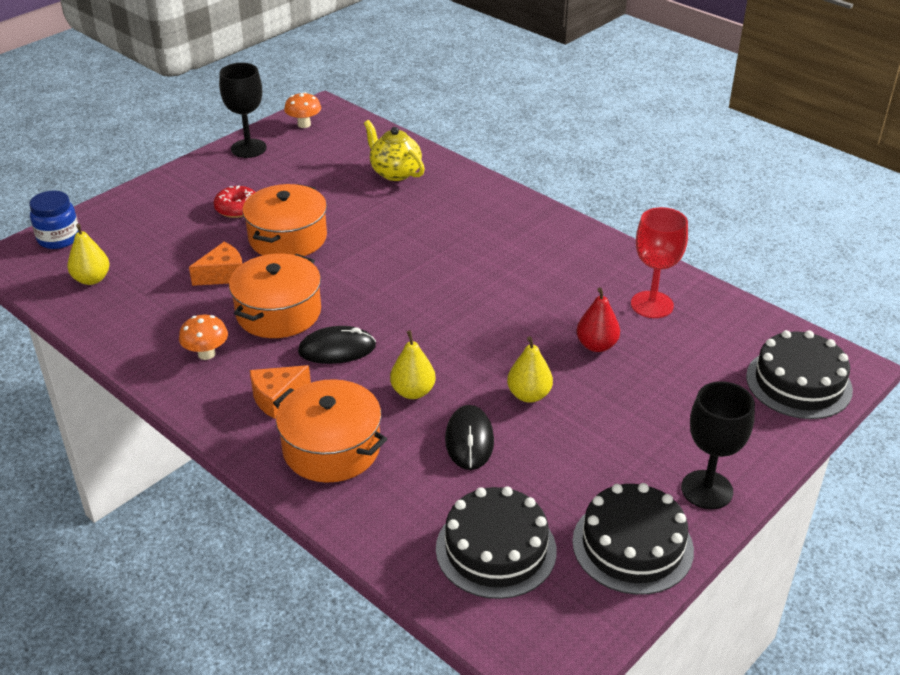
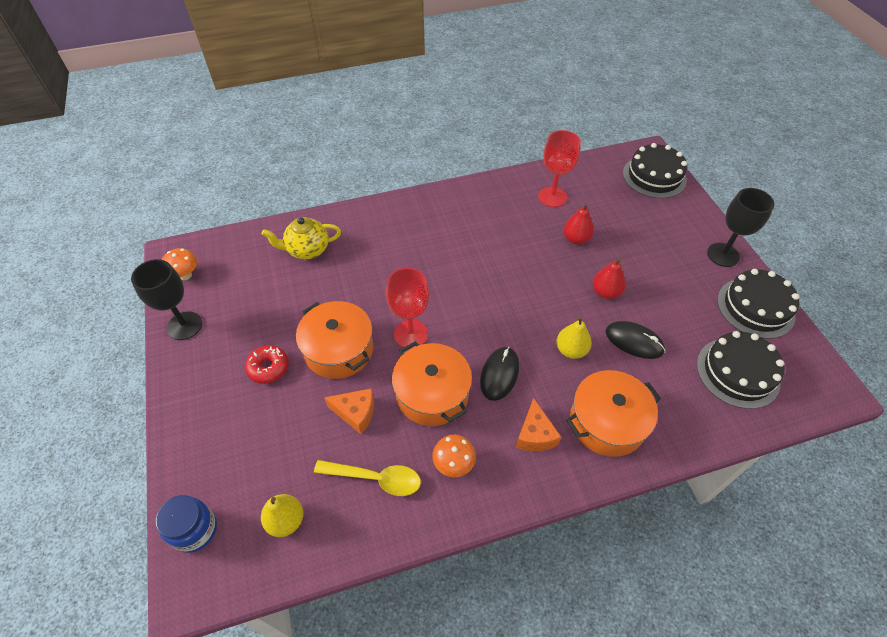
camera: 60 degrees left, 15 degrees up
orange cheese [189,242,242,286] -> orange cheese turned 105 degrees clockwise [324,388,374,434]
yellow pear [507,336,553,403] -> red pear [593,258,626,299]
none -> yellow spoon [314,460,421,496]
none -> red goblet [386,268,429,349]

